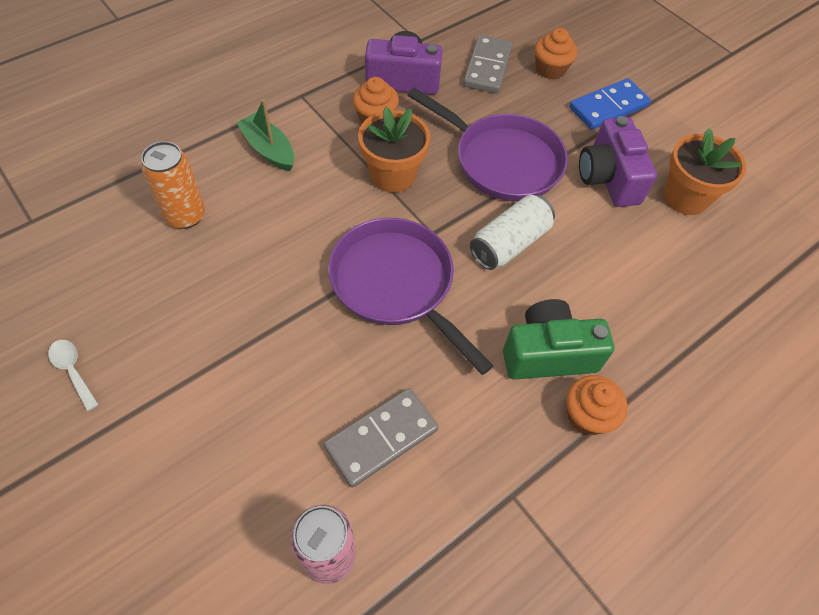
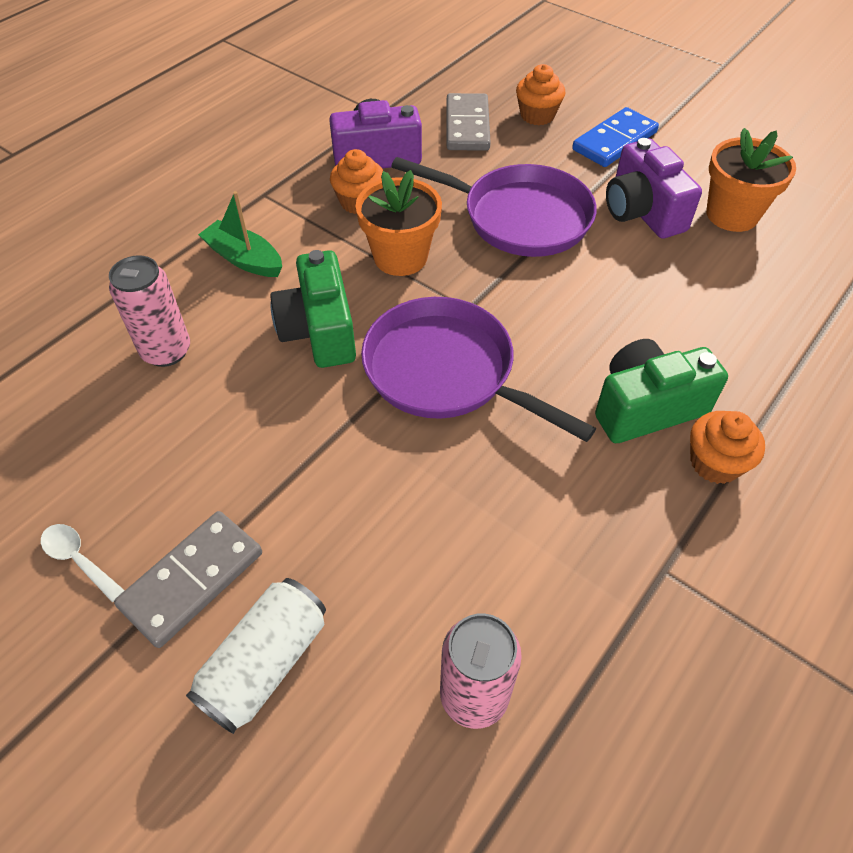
camera: 10 degrees left, 5 degrees down
orange can [141,141,205,229] -> pink can [109,255,190,367]
grey domino [324,388,439,488] -> grey domino moved to [114,511,262,648]
white can [470,195,555,270] -> white can moved to [186,578,326,734]
none -> green camera [270,250,356,368]

